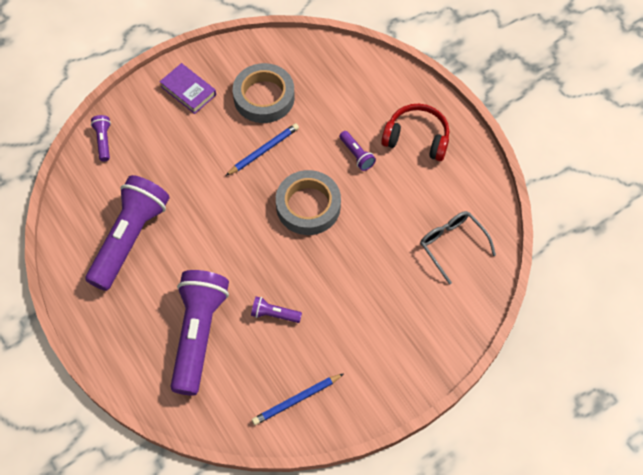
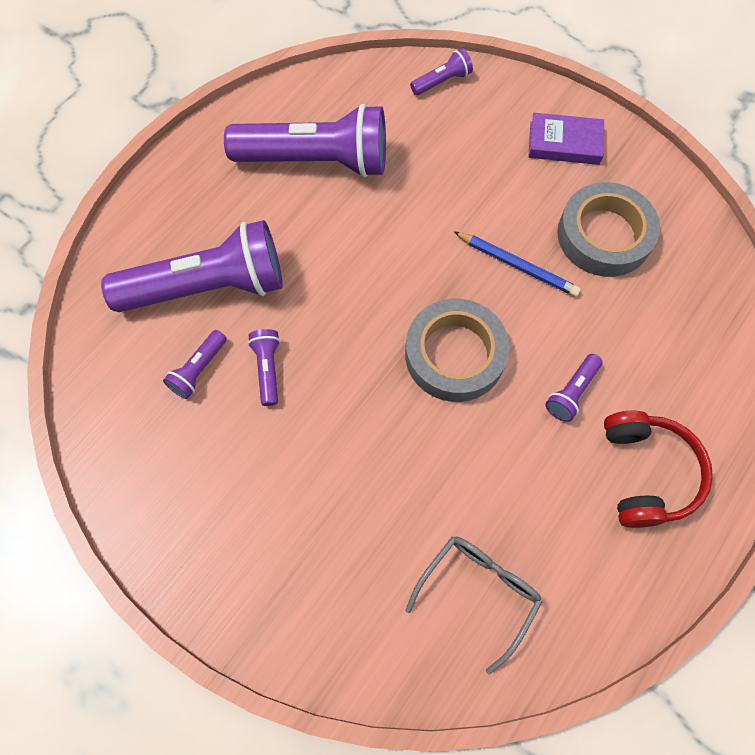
camera: 70 degrees right, 5 degrees up
purple book [160,63,216,114] -> purple book turned 75 degrees clockwise [528,113,604,165]
blue pencil [252,374,343,425] -> none
none -> purple flashlight [163,330,227,399]

